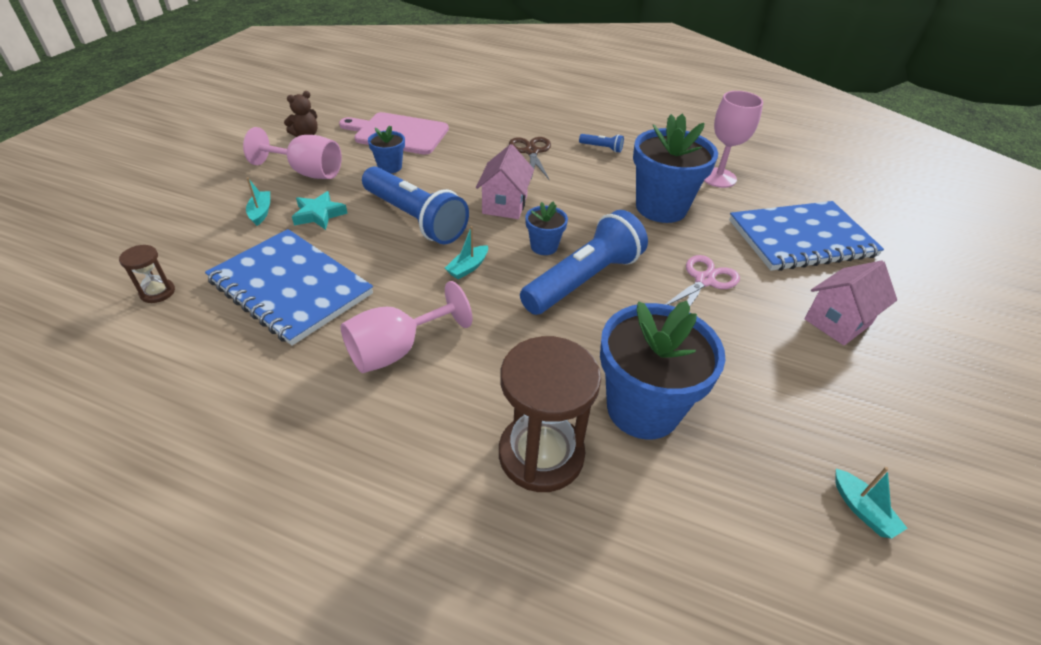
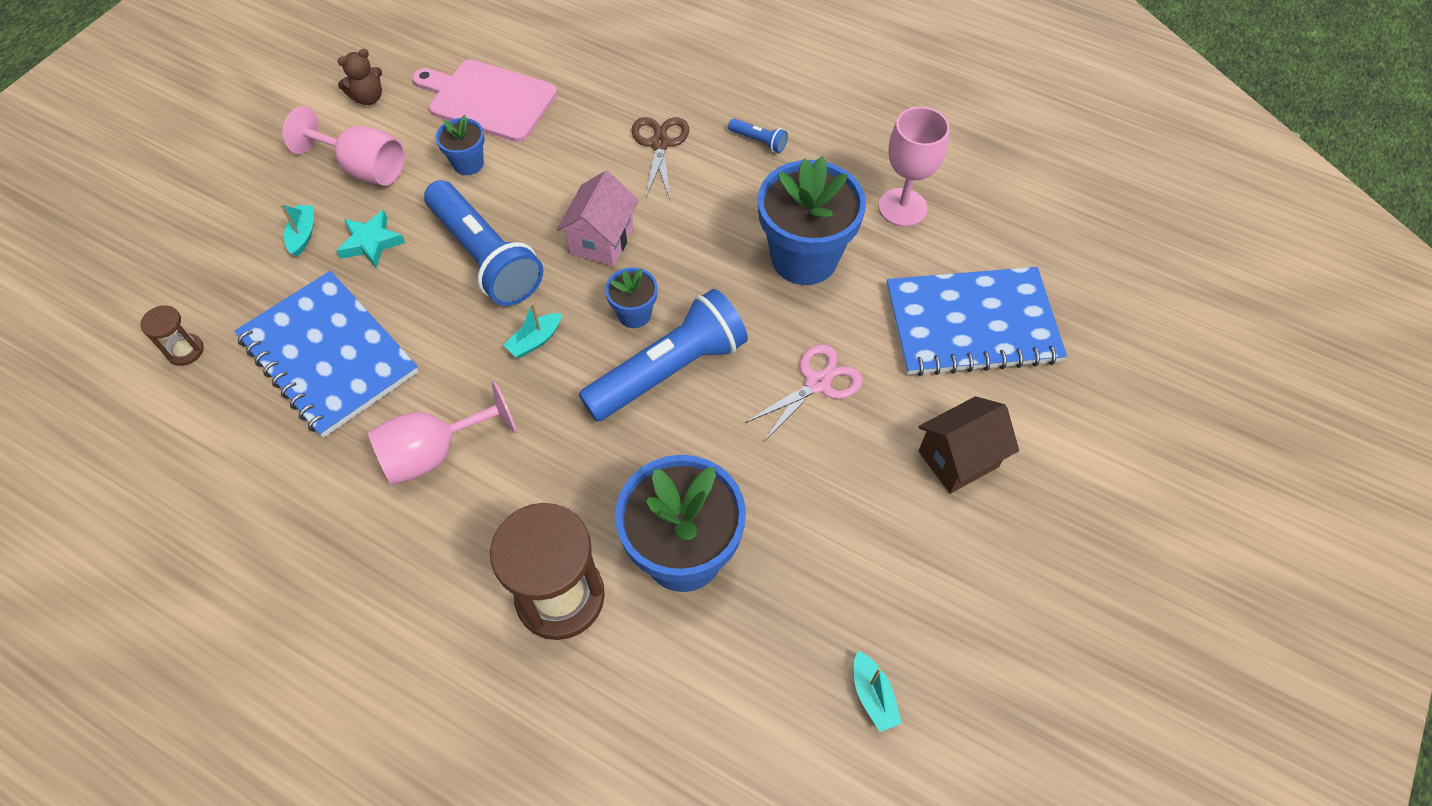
camera: 10 degrees right, 15 degrees up
pink house [804,260,897,346] -> brown house [918,396,1019,494]

